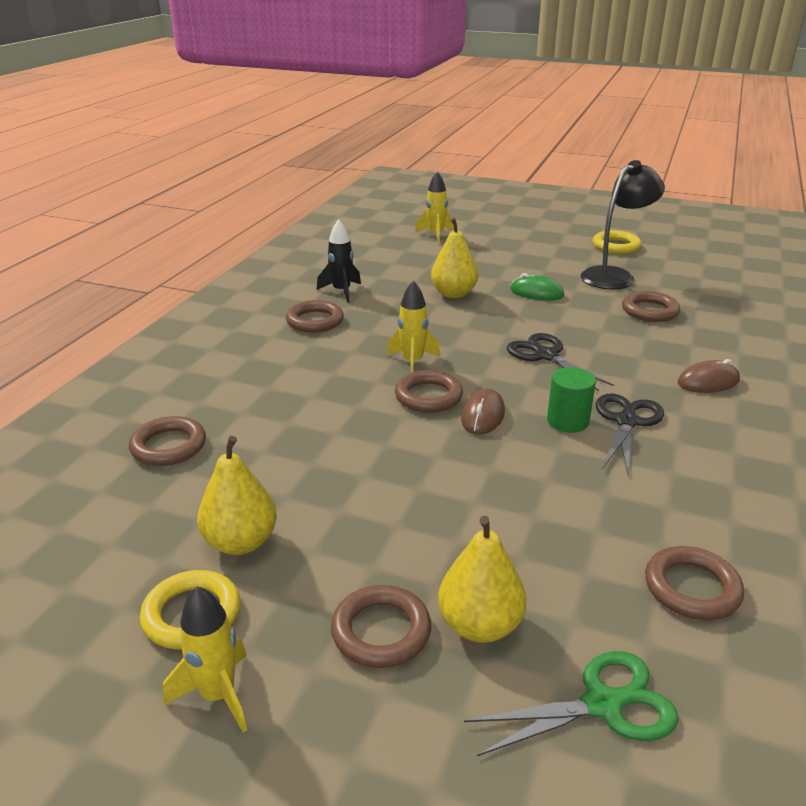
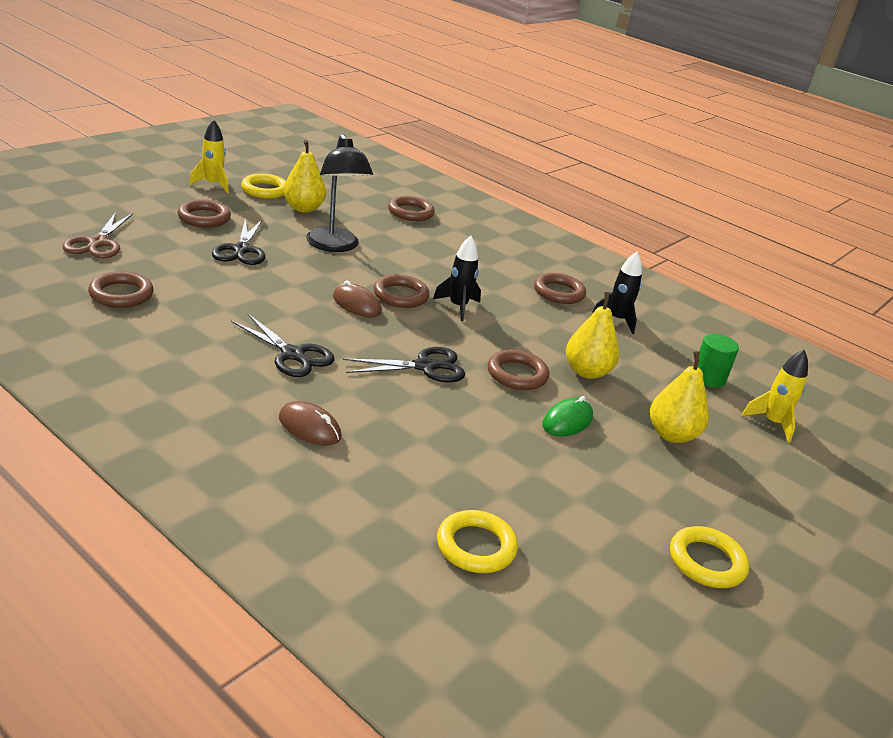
camera: 105 degrees right, 0 degrees up
yellow rocket [386,280,440,373] -> black rocket [433,236,481,321]
yellow pear [438,516,527,643] -> yellow pear moved to [650,351,709,443]
green scissors [464,651,679,756] -> brown scissors [63,212,133,258]
green cylinder [547,367,596,433] -> green cylinder moved to [698,334,739,388]
black lamp [581,160,665,289] -> black lamp moved to [306,134,373,252]
brown ring [622,291,680,322] -> brown ring moved to [488,350,549,390]
brown mouse [678,359,740,393] -> brown mouse turned 60 degrees counterclockwise [279,401,341,446]
none -> black scissors [212,219,265,265]
none -> yellow ring [437,510,518,573]

